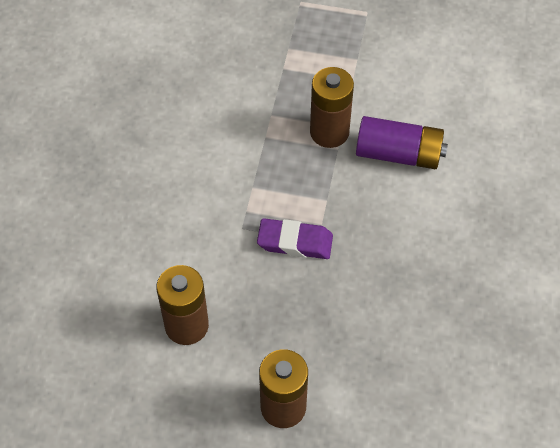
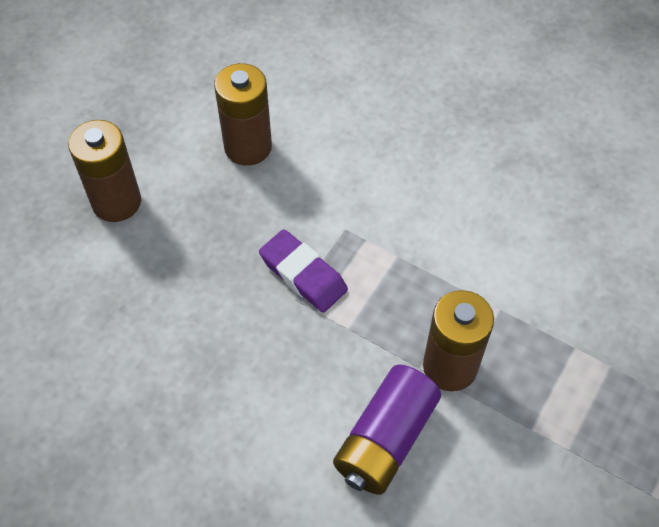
camera: 110 degrees right, 0 degrees up
purple eraser [257,218,333,259] -> purple eraser turned 75 degrees counterclockwise [259,229,348,313]

